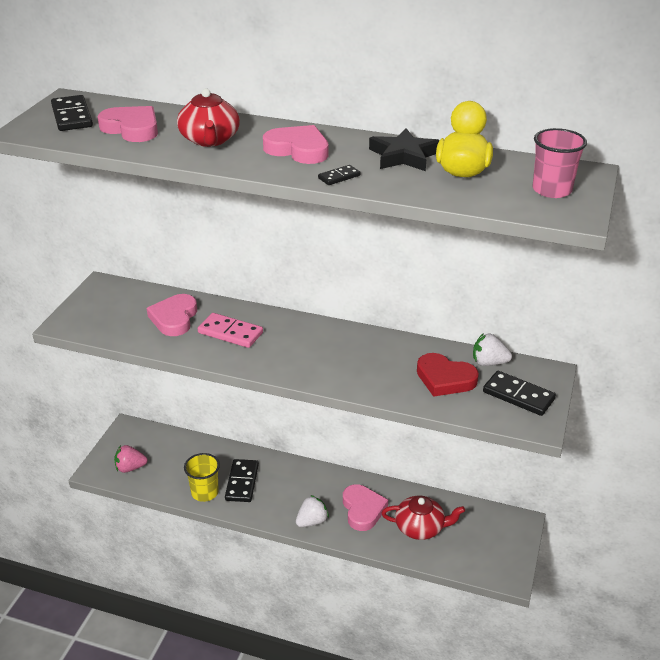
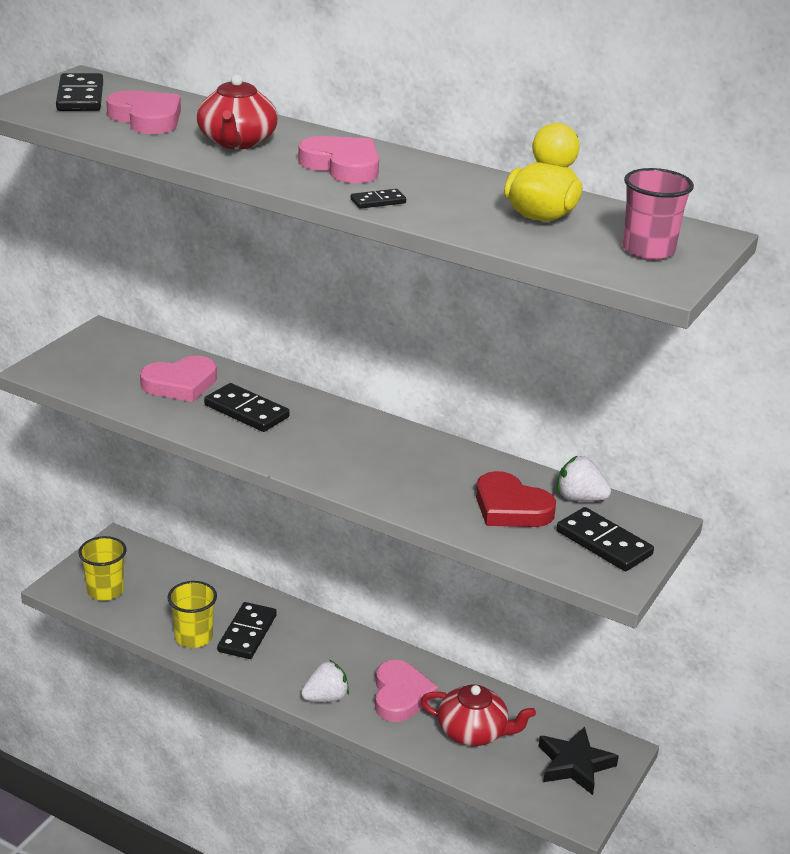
camera: 10 degrees right, 5 degrees down
pink strawberry [114,445,147,473] -> yellow cup [78,536,127,601]
pink heart [147,294,197,336] -> pink heart turned 135 degrees counterclockwise [140,356,217,402]
pink domino [198,313,263,348] -> black domino [204,383,290,432]
black star [369,128,440,171] -> black star moved to [539,727,619,795]

